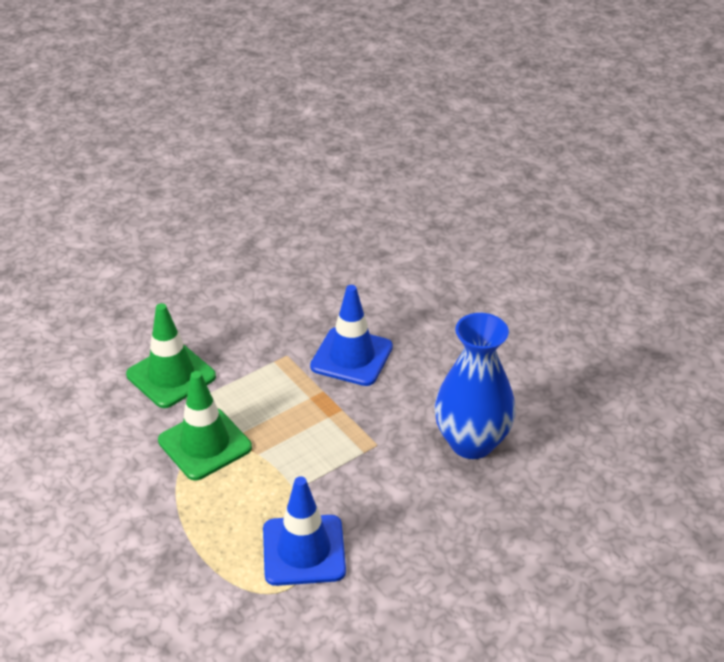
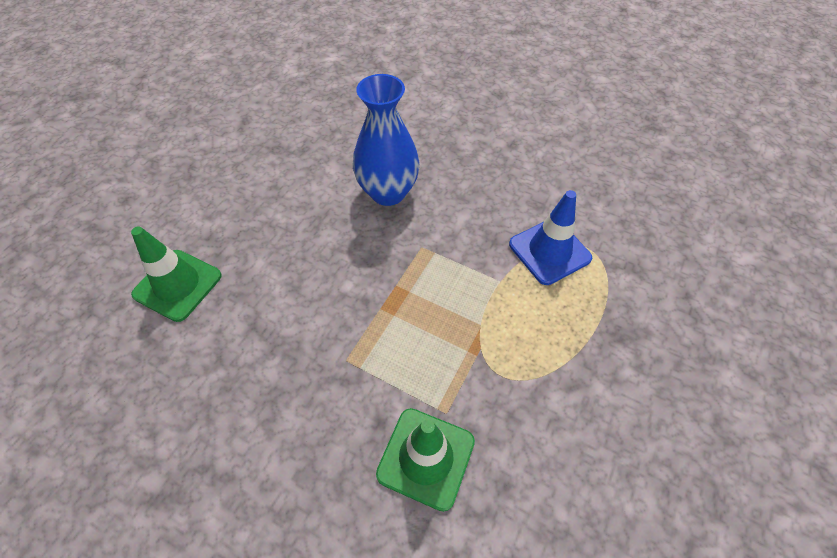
camera: 115 degrees left, 15 degrees up
green traffic cone [158,371,252,481] -> green traffic cone moved to [131,226,222,322]
blue traffic cone [310,285,393,386] -> none

